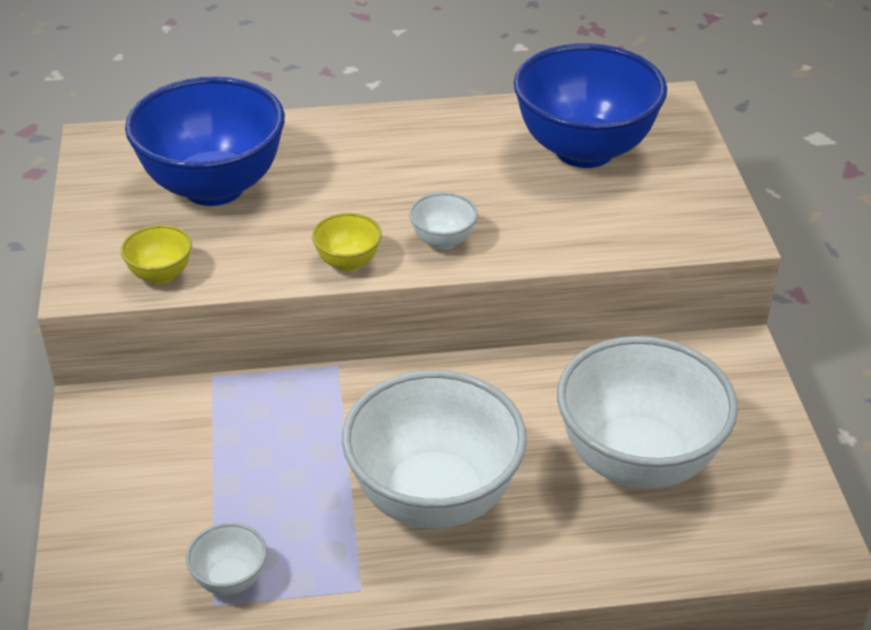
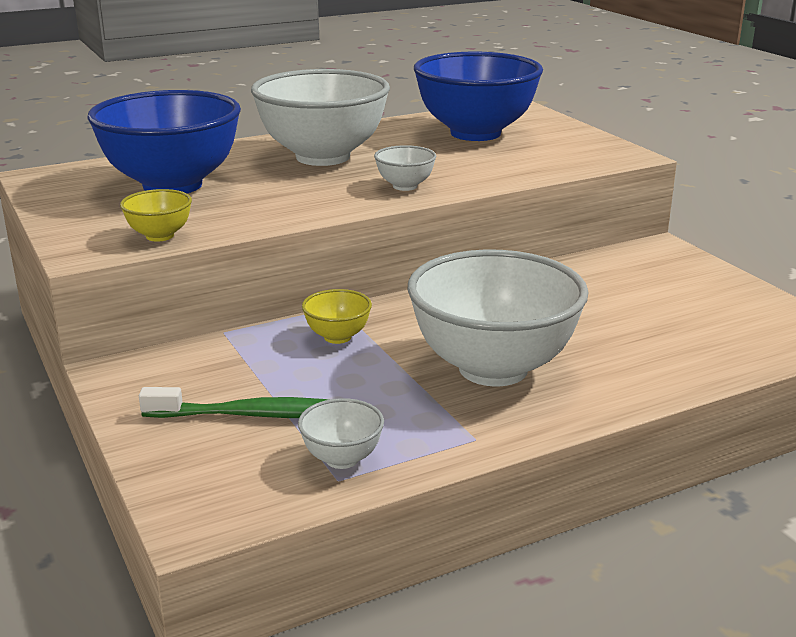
camera: 20 degrees left, 15 degrees down
yellow bowl [312,213,382,272] -> yellow bowl moved to [302,289,372,344]
white bowl [557,336,738,489] -> white bowl moved to [251,69,390,166]
none -> green toothbrush [139,387,329,418]

